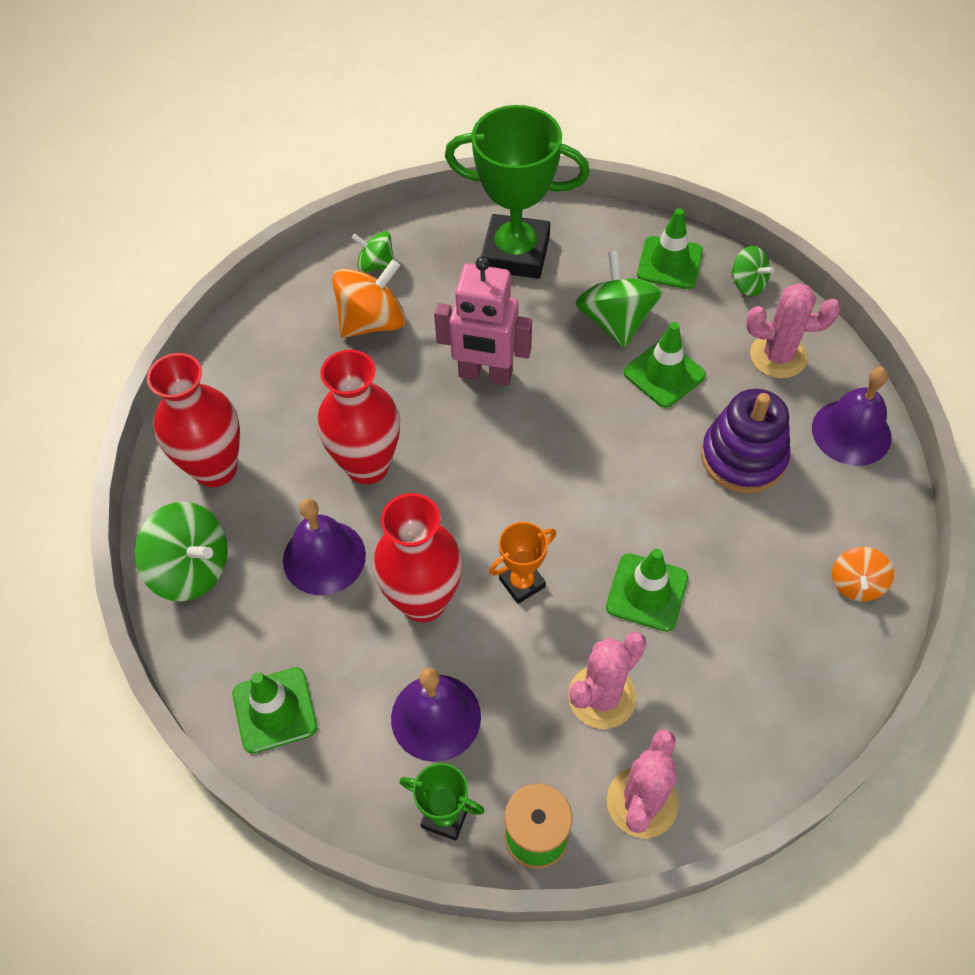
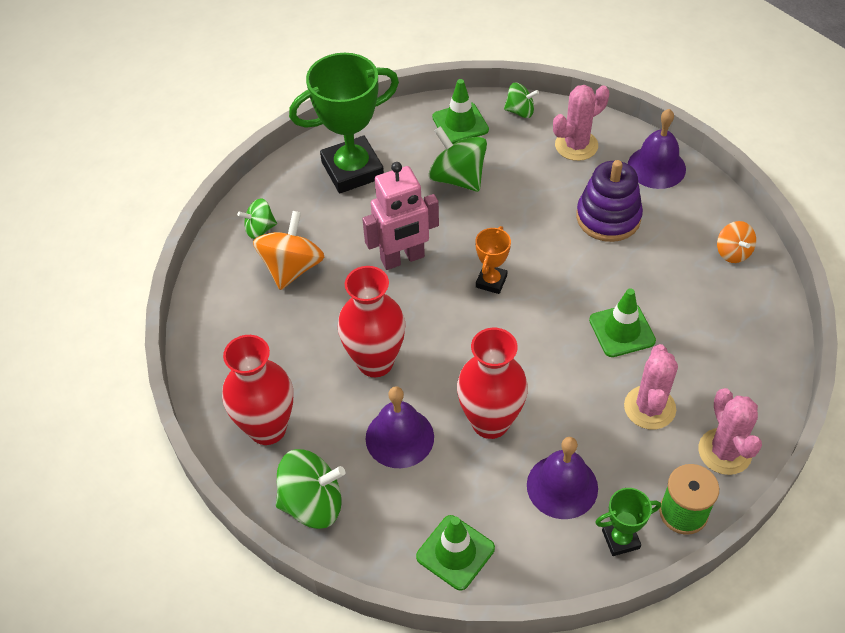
camera: 35 degrees left, 5 degrees down
orange trophy [489,522,556,604] -> orange trophy moved to [475,226,511,294]
green traffic cone [624,322,706,408] -> none

